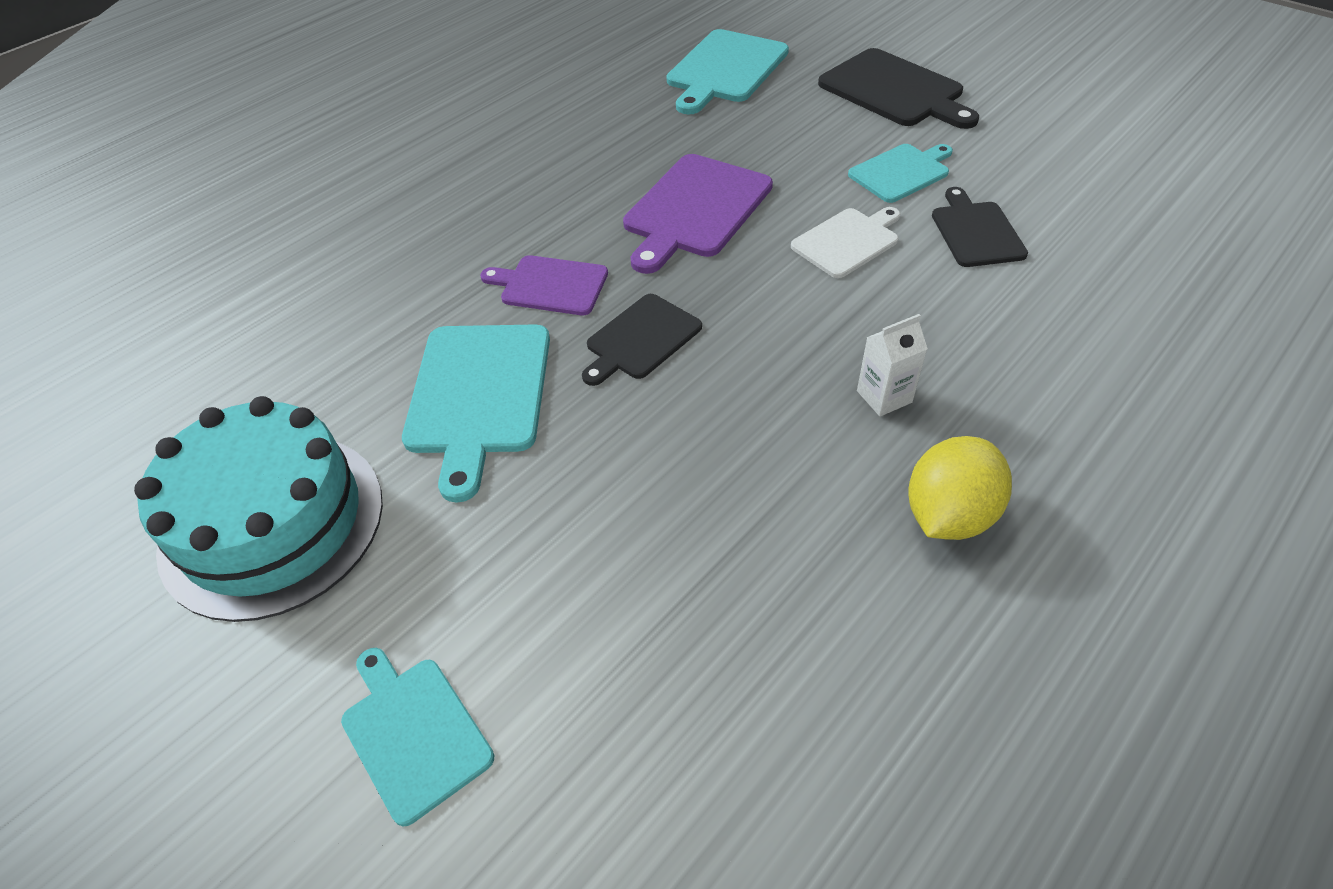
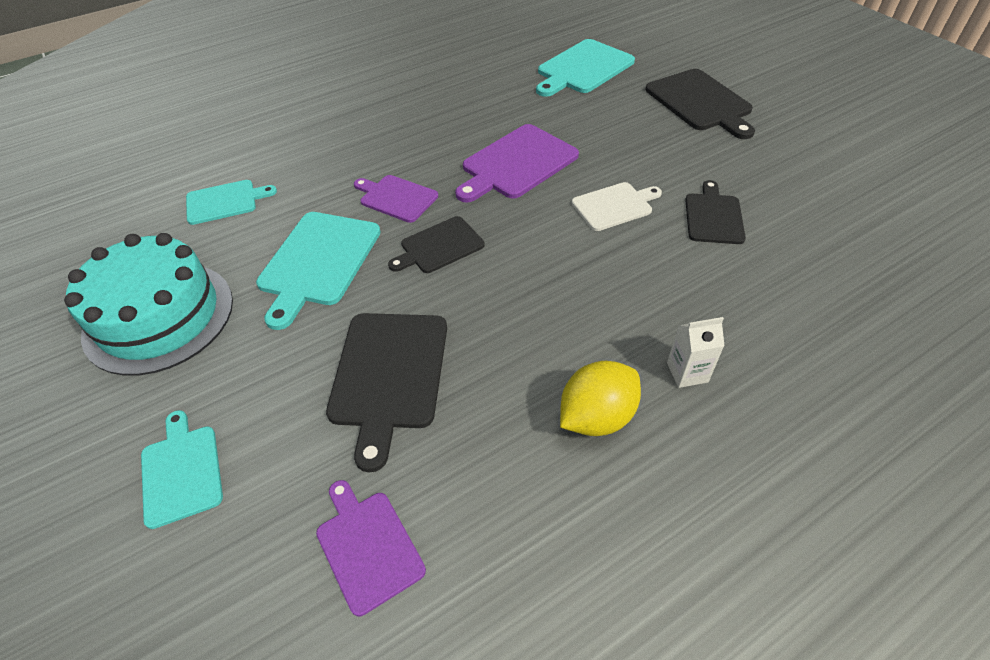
camera: 15 degrees right, 0 degrees up
turquoise cutting board [848,144,953,203] -> turquoise cutting board moved to [186,180,277,225]
white carton [857,314,928,416] -> white carton moved to [667,317,725,388]
none -> purple cutting board [316,480,426,616]
none -> black cutting board [326,313,447,472]

